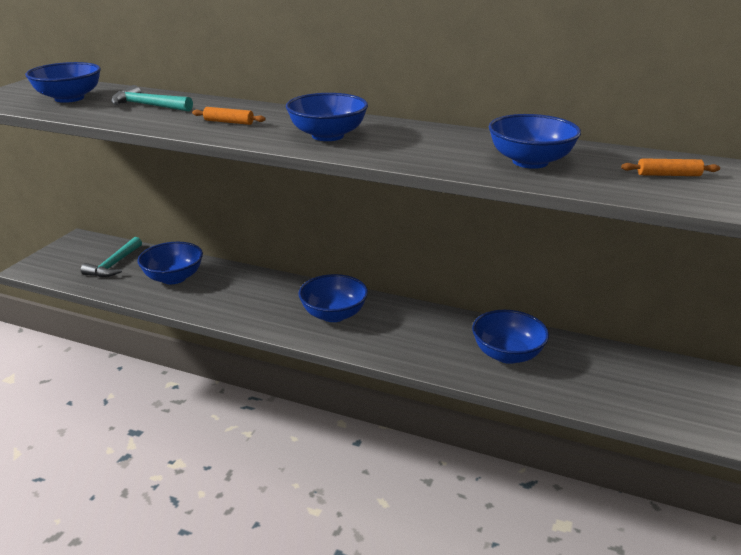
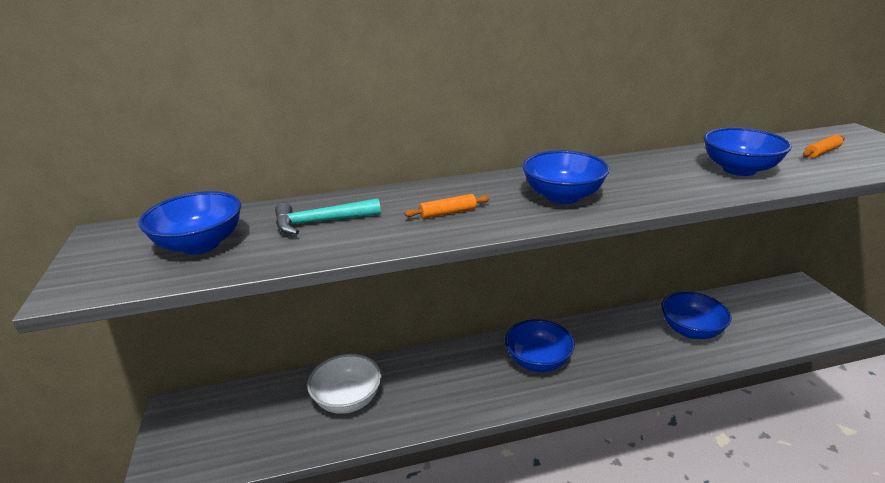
camera: 35 degrees left, 0 degrees up
turquoise hammer [81,237,142,277] -> none
blue bowl [137,242,203,284] -> white bowl [307,354,382,414]

